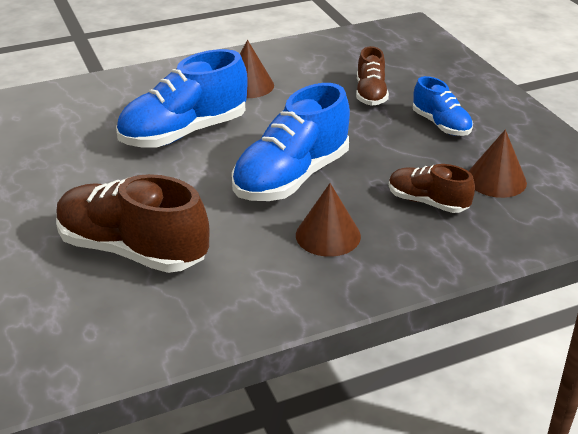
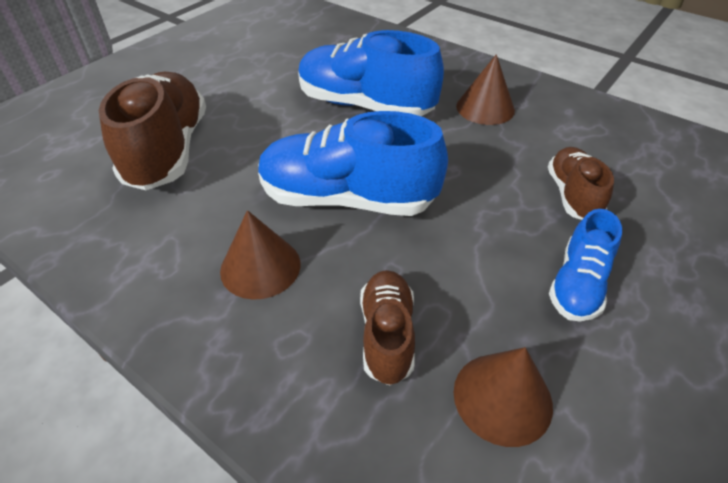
camera: 60 degrees right, 10 degrees up
brown shoe [356,46,389,106] -> brown shoe turned 120 degrees clockwise [548,147,614,220]

